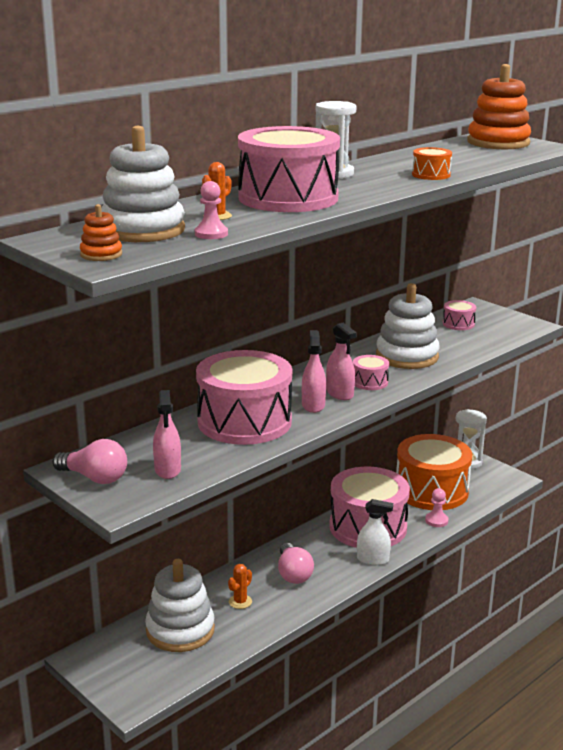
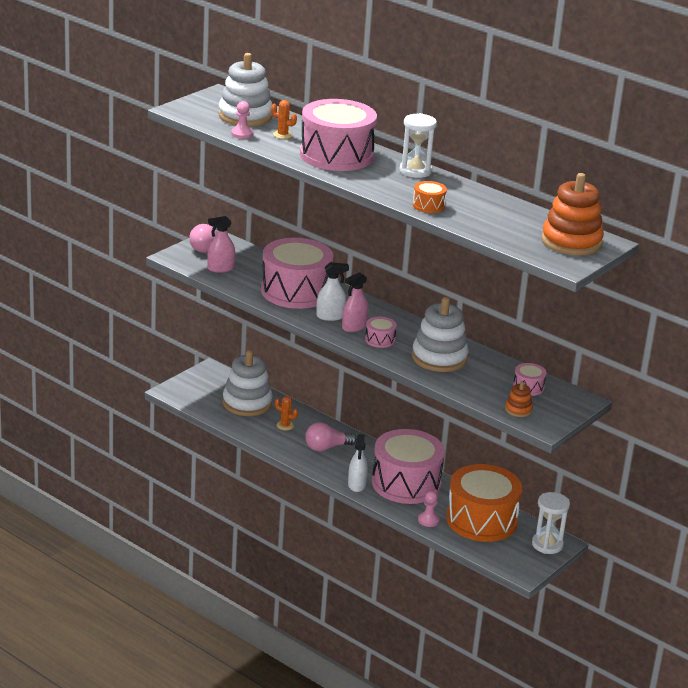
camera: 80 degrees right, 5 degrees up
orange stacking toy [80,204,122,261] -> orange stacking toy moved to [505,381,533,417]
pink spray bottle [302,330,326,413] -> white spray bottle [316,262,349,321]

